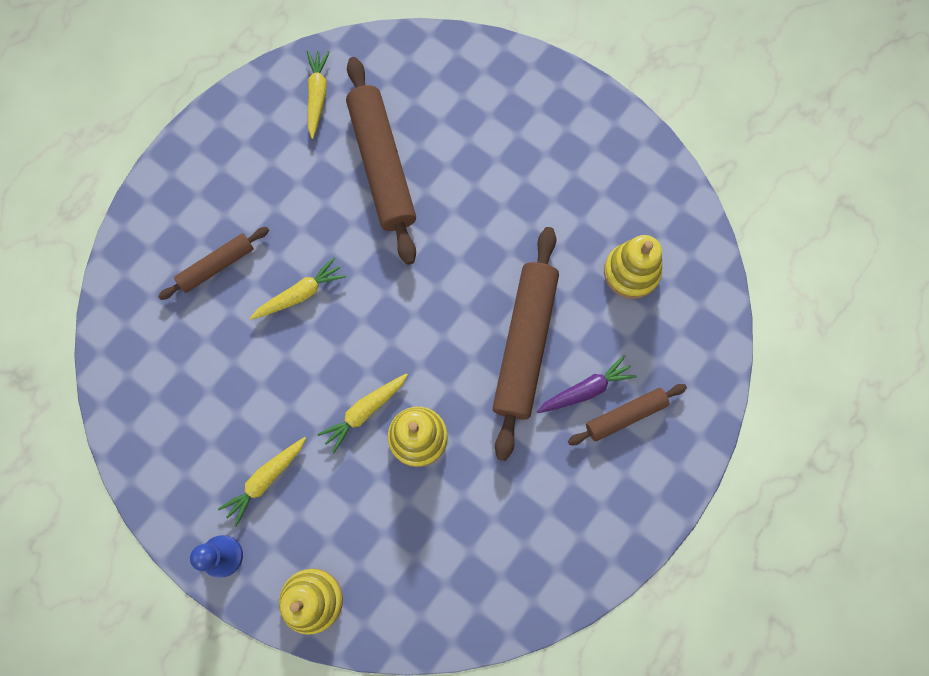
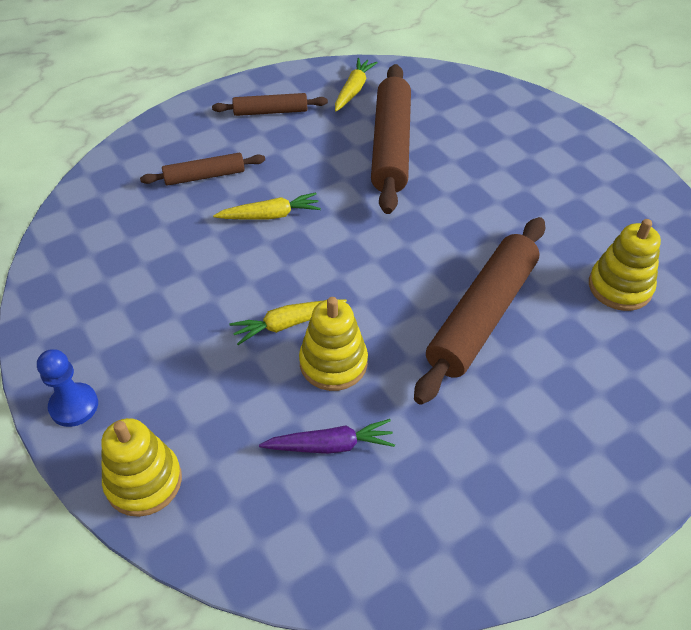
camera: 20 degrees right, 25 degrees down
yellow carrot [218,437,306,527] -> none
purple carrot [537,355,637,413] -> purple carrot moved to [259,419,395,454]
brown rolling pin [568,384,687,445] -> brown rolling pin moved to [212,93,328,116]

